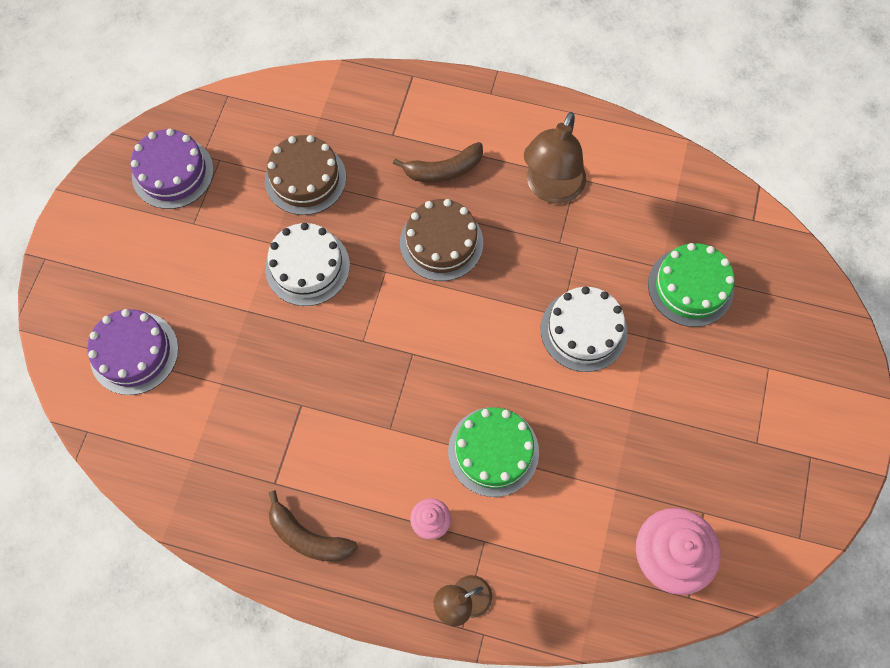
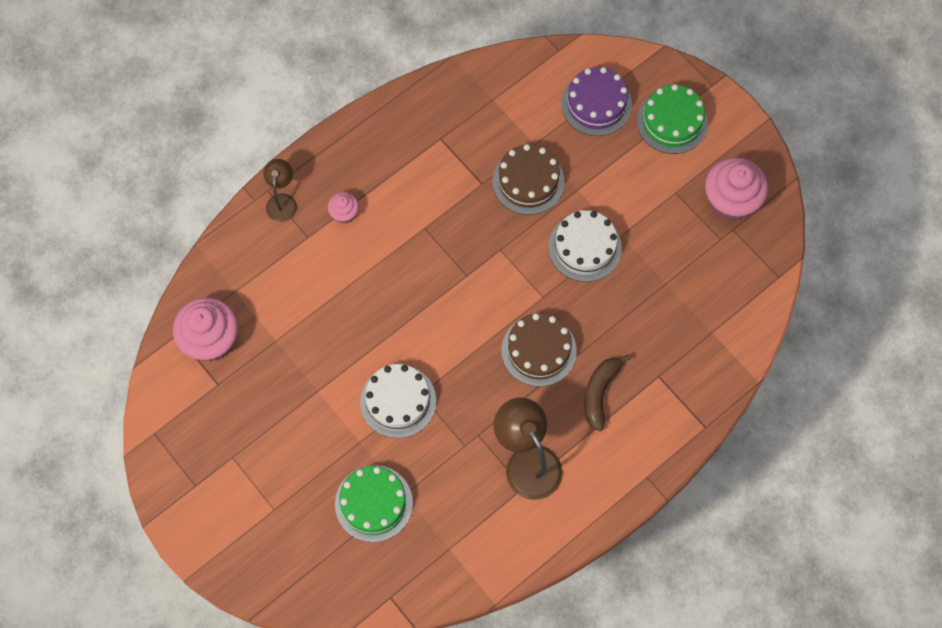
camera: 125 degrees right, 0 degrees up
purple cake [130,129,214,209] -> pink cupcake [705,157,768,221]
brown cake [265,135,346,215] -> brown cake moved to [492,144,564,215]
brown banana [269,491,358,562] -> none
green cake [448,407,539,497] -> green cake moved to [637,84,708,154]

